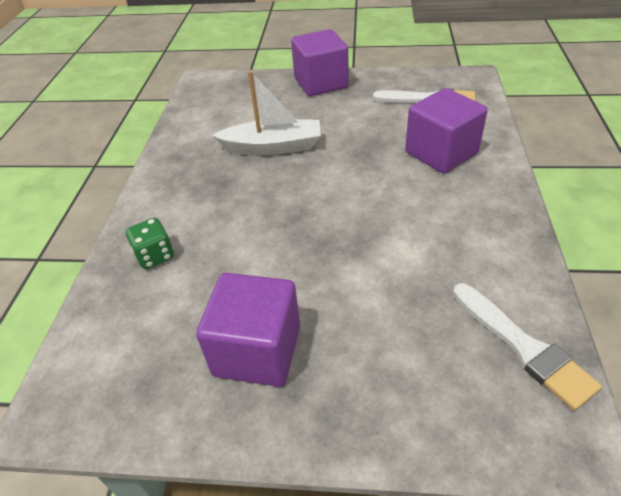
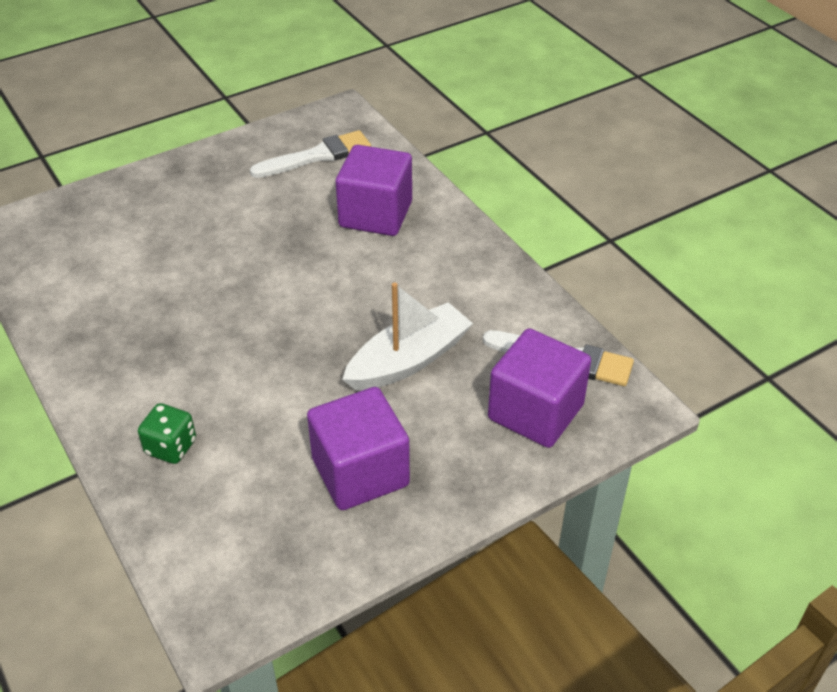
camera: 40 degrees left, 0 degrees up
white boat [212,71,321,156] -> white boat moved to [342,282,473,391]
purple cube [291,29,349,96] -> purple cube moved to [488,328,591,448]

